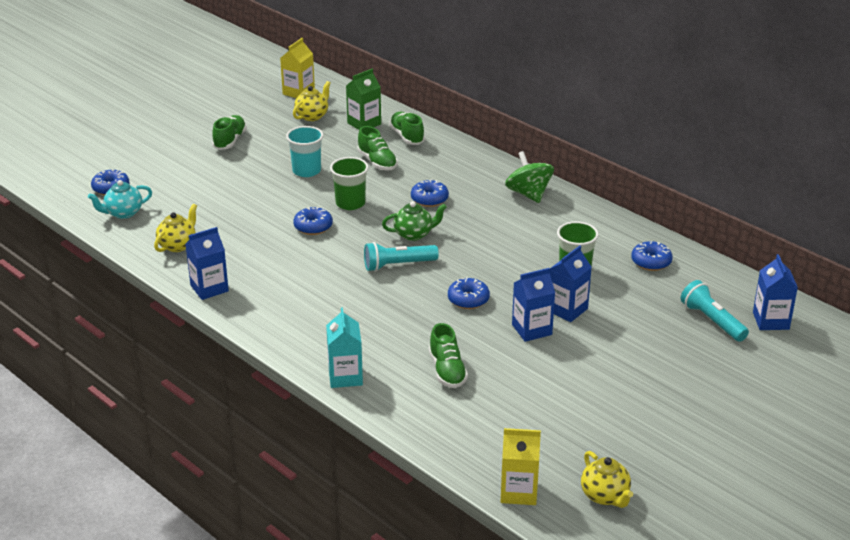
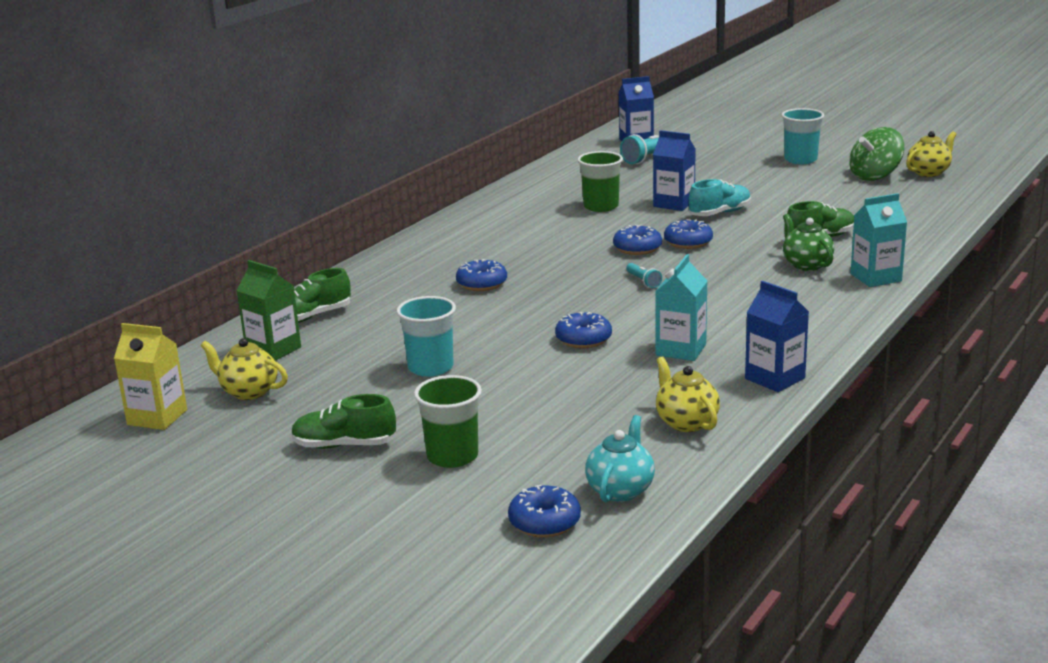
camera: 100 degrees left, 10 degrees down
turquoise teapot [88,180,152,219] -> turquoise teapot turned 120 degrees counterclockwise [585,415,655,502]
yellow teapot [154,204,197,252] -> yellow teapot turned 45 degrees clockwise [656,357,720,432]
green cup [330,157,369,210] -> green cup moved to [414,375,482,468]
green shoe [357,126,397,170] -> none
turquoise flashlight [364,242,439,271] -> turquoise flashlight [626,263,662,288], size x0.53
green teapot [382,201,447,241] -> green teapot moved to [783,214,834,271]
yellow carton [501,428,541,505] -> none
green spinning top [505,151,554,203] -> green spinning top moved to [850,127,904,181]
blue carton [512,268,555,342] -> turquoise shoe [689,179,751,216]
blue donut [631,241,673,271] -> blue donut moved to [613,224,662,255]
none -> turquoise carton [655,254,707,361]
none -> turquoise cup [781,108,824,164]

